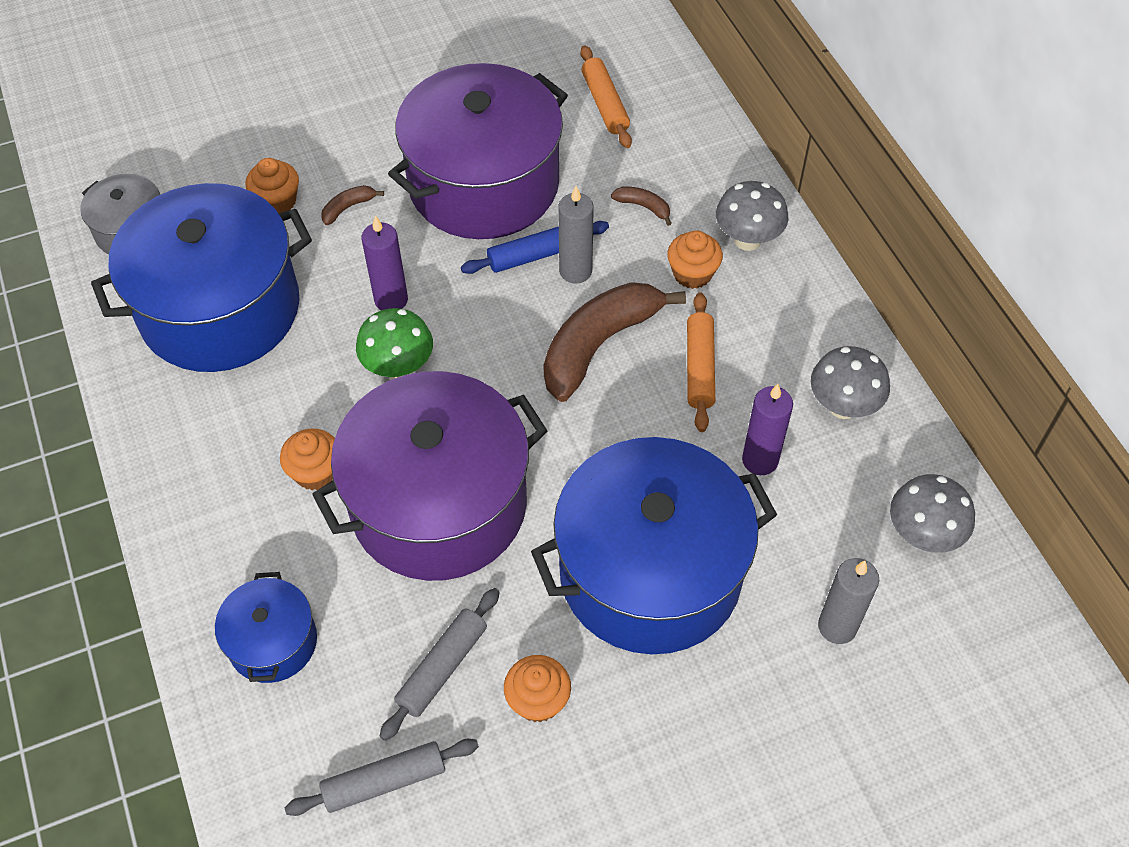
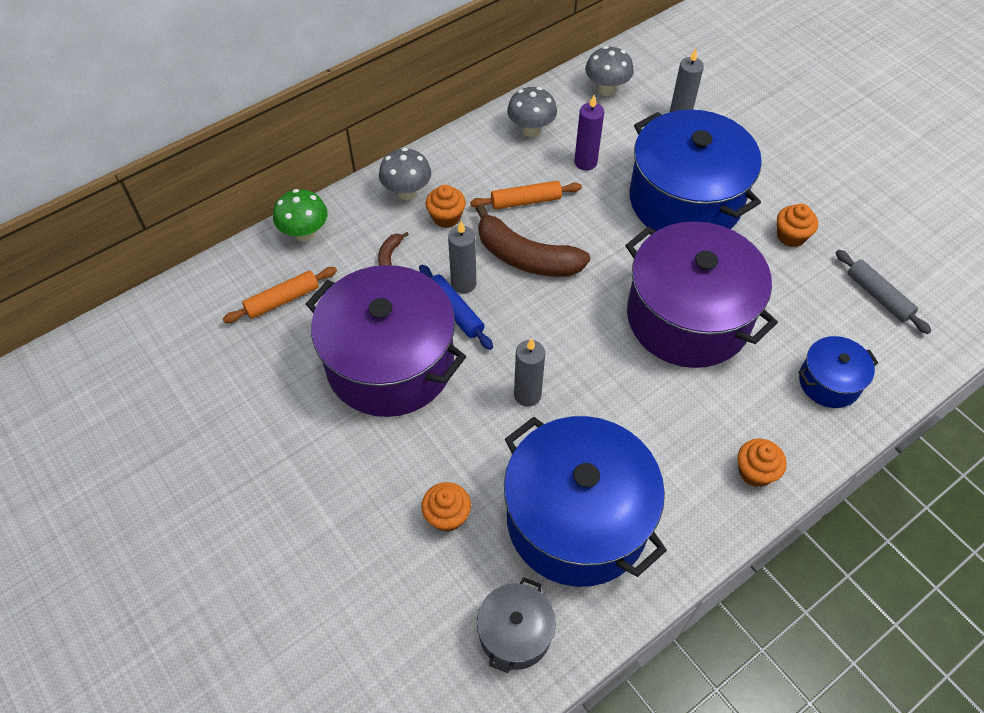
camera: 105 degrees left, 0 degrees up
orange cupcake [280,429,335,490] -> orange cupcake moved to [738,439,787,487]
brown banana [321,185,384,225] -> none
green mushroom [356,308,433,379] -> green mushroom moved to [273,189,328,242]
purple candle [361,215,408,310] -> grey candle [514,338,545,407]
grey rolling pin [379,588,500,741] -> none

